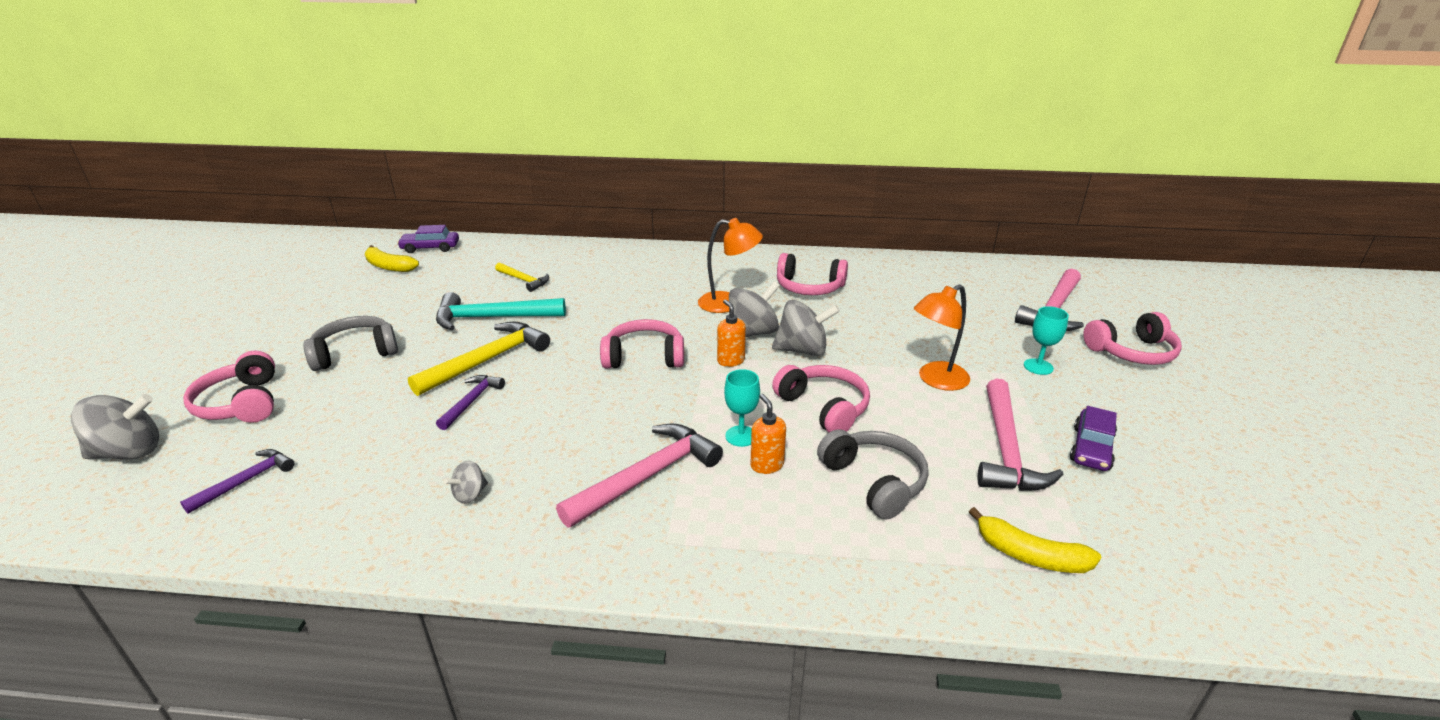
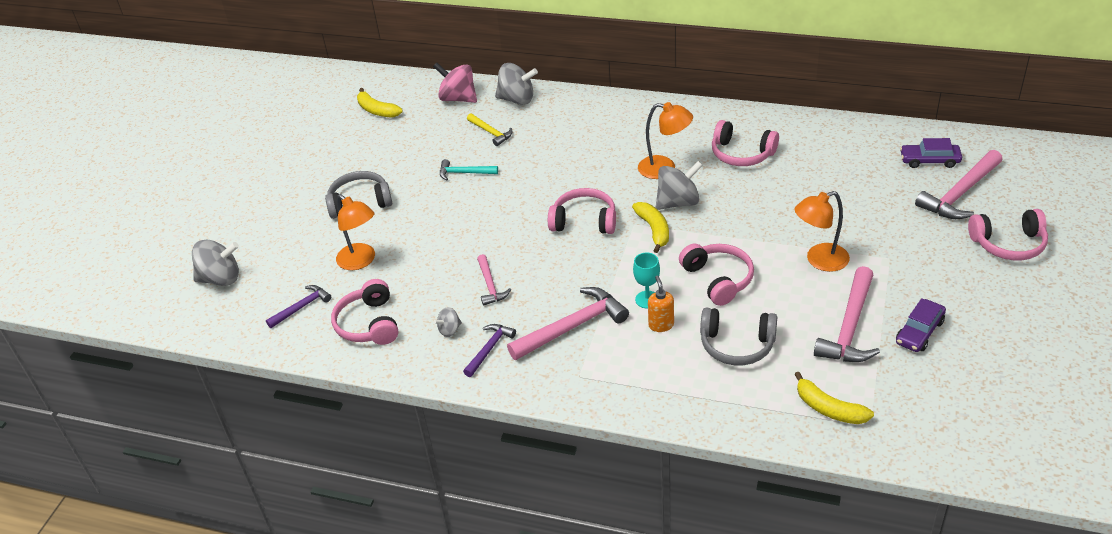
camera: 15 degrees right, 10 degrees up
pink headphones [183,351,275,423] -> pink headphones moved to [331,279,398,345]
purple car [397,225,459,253] -> purple car moved to [900,138,962,168]
yellow hammer [408,321,550,396] -> none
turquoise hammer [436,292,566,330] -> turquoise hammer [440,159,498,180], size x0.56
purple hammer [436,375,505,430] -> purple hammer moved to [463,324,516,377]
orange soap dispenser [717,300,746,367] -> yellow banana [632,202,669,253]
grey spinning top [772,300,840,356] -> grey spinning top moved to [495,63,538,105]
grey headphones [817,429,929,520] -> grey headphones turned 120 degrees clockwise [700,307,777,365]
turquoise goblet [1024,306,1069,375] -> none
none -> orange lamp [336,194,375,270]
none -> pink spinning top [433,63,477,103]
none -> pink hammer [477,254,511,306]

